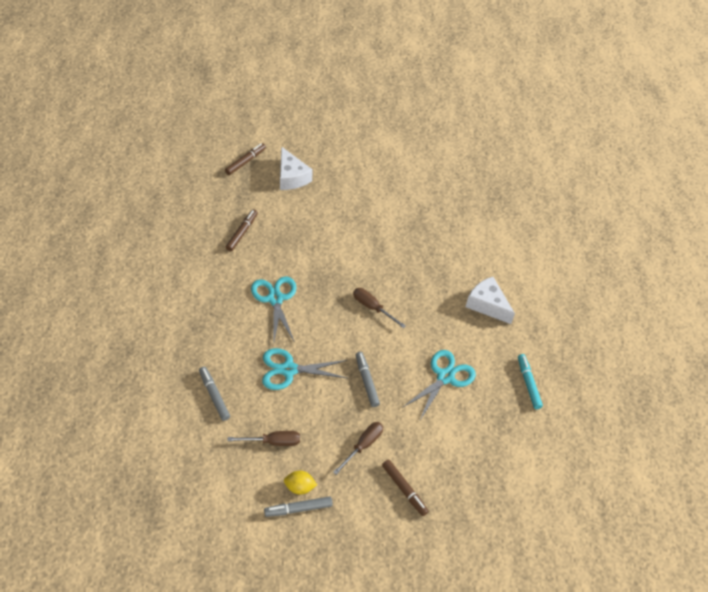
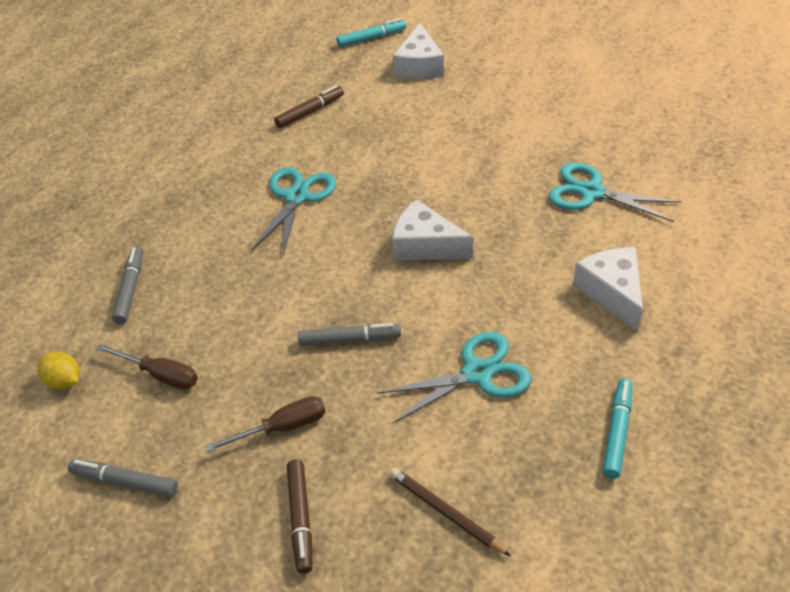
camera: 35 degrees right, 5 degrees down
brown marker [225,143,266,175] -> turquoise marker [337,18,406,47]
turquoise scissors [262,348,347,390] -> turquoise scissors moved to [548,163,681,222]
yellow lemon [284,471,317,495] -> yellow lemon moved to [37,352,80,390]
brown screwdriver [353,288,406,328] -> white cheese [392,199,474,261]
grey marker [356,352,380,407] -> grey marker turned 75 degrees clockwise [298,323,401,346]
none -> brown pencil [389,468,511,556]

